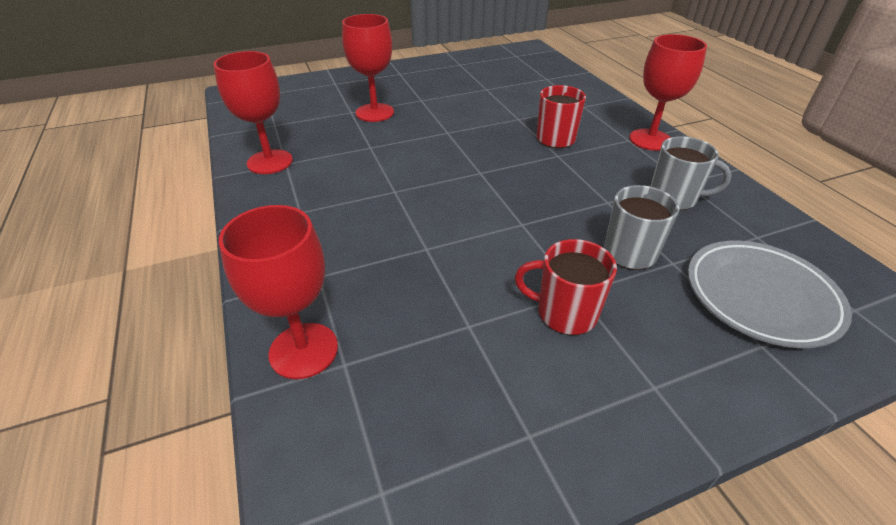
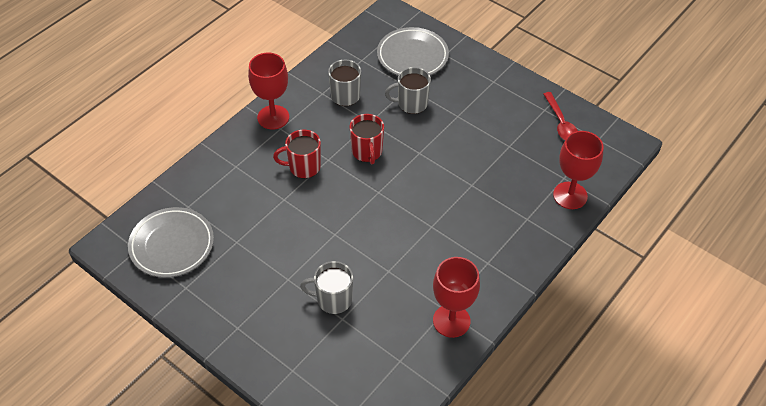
camera: 120 degrees left, 10 degrees up
red goblet [342,14,394,122] -> grey mug [300,261,353,314]
red mug [515,239,617,335] -> red mug moved to [349,114,384,164]
none -> grey plate [128,207,214,278]
none -> red spoon [543,92,578,140]

